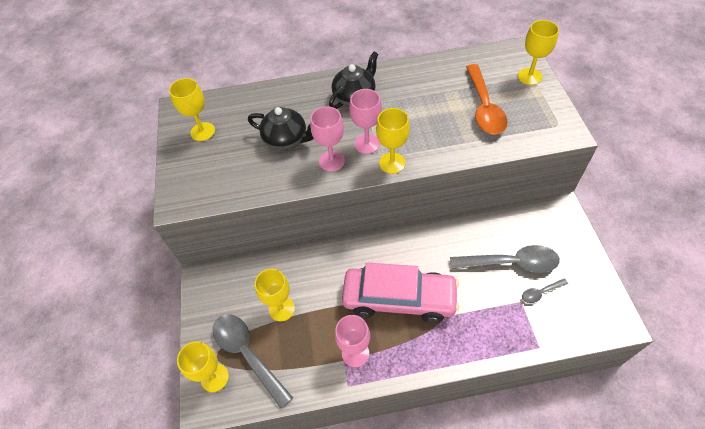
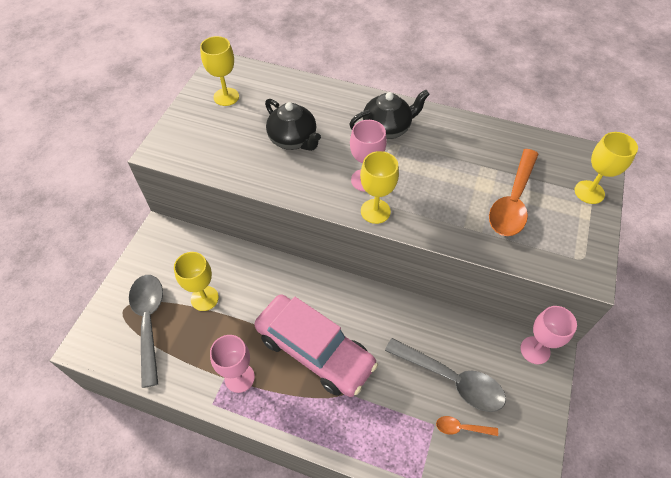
camera: 25 degrees right, 0 degrees up
yellow goblet [177,341,229,392] -> none
pink goblet [310,106,345,171] -> pink goblet moved to [520,306,577,364]
grey spoon [522,278,568,303] -> orange spoon [436,416,498,436]

